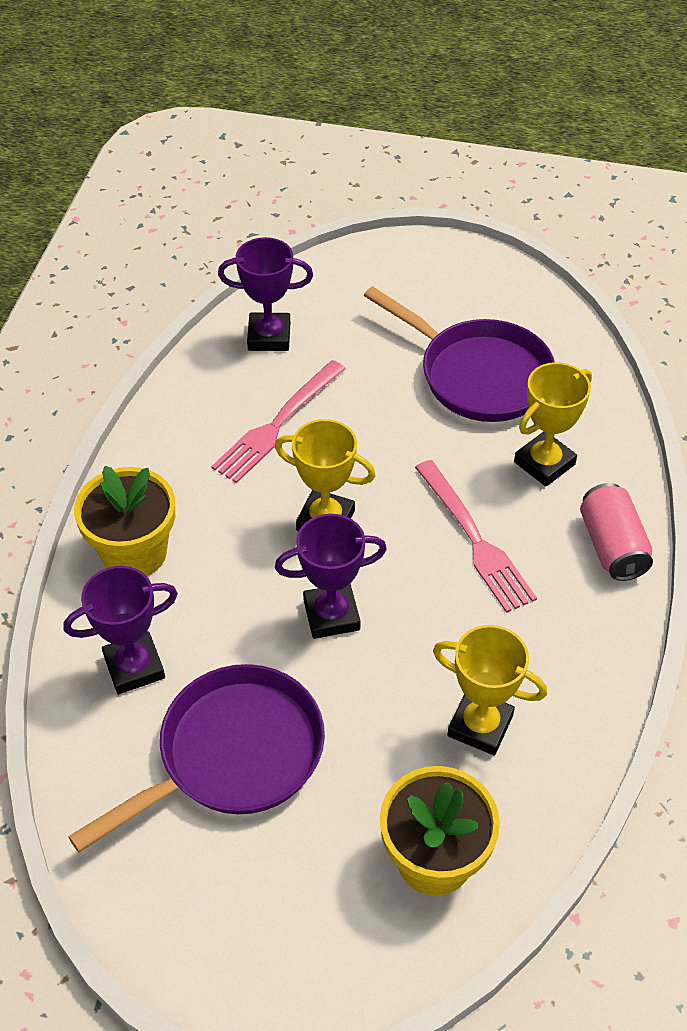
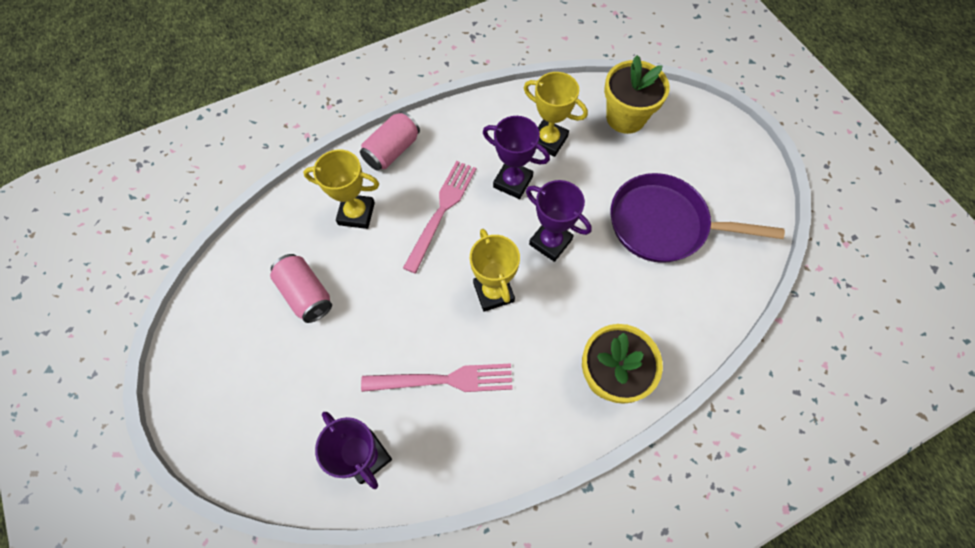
camera: 130 degrees left, 15 degrees up
purple trophy [64,566,178,694] -> purple trophy moved to [483,116,550,199]
purple pan [364,286,555,422] -> pink can [270,254,332,323]
yellow trophy [433,625,547,756] -> yellow trophy turned 45 degrees counterclockwise [524,72,588,157]

